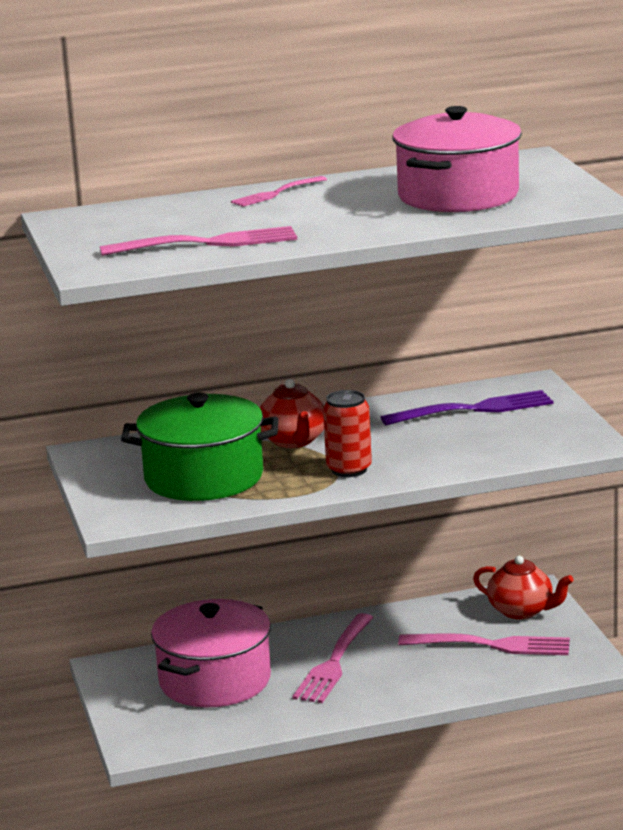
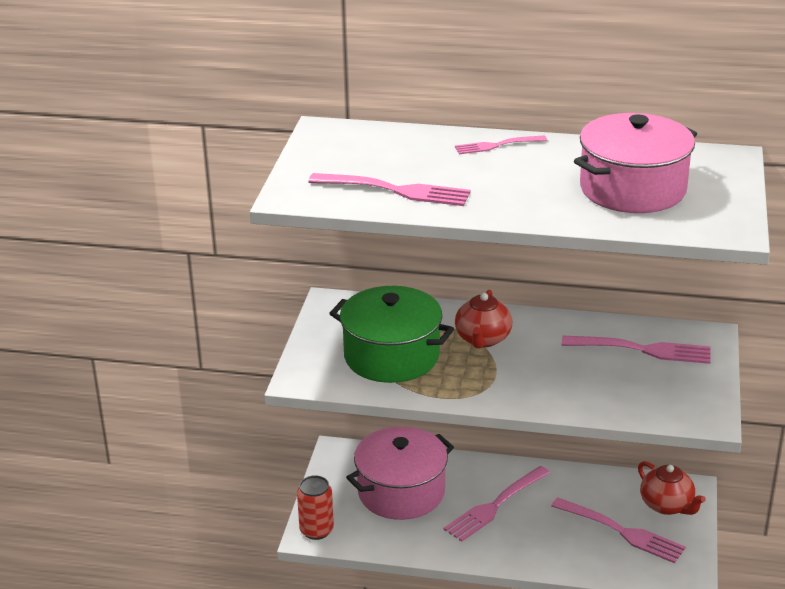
camera: 25 degrees right, 10 degrees up
red can [323,390,372,477] -> red can moved to [297,475,334,540]
purple fork [381,390,553,425] -> pink fork [562,336,711,364]

